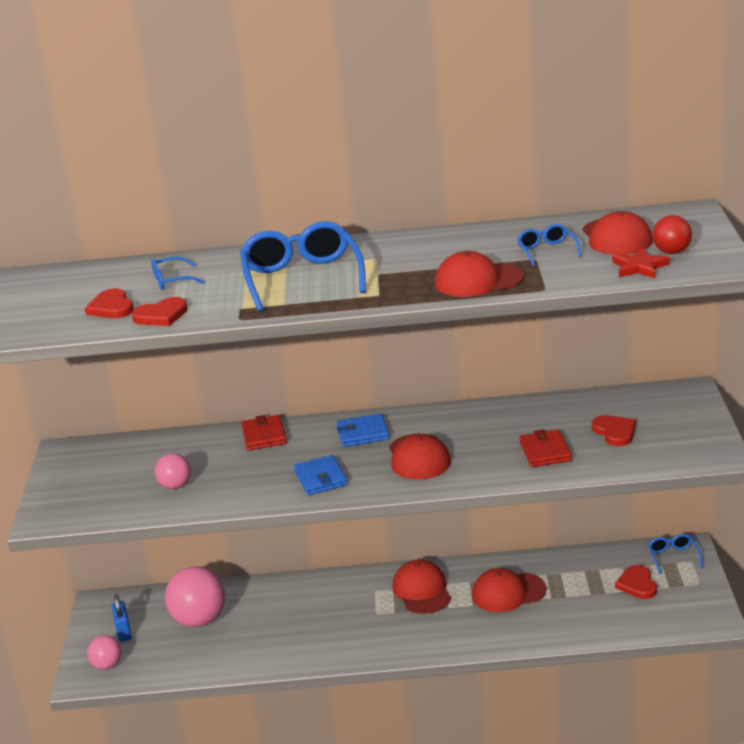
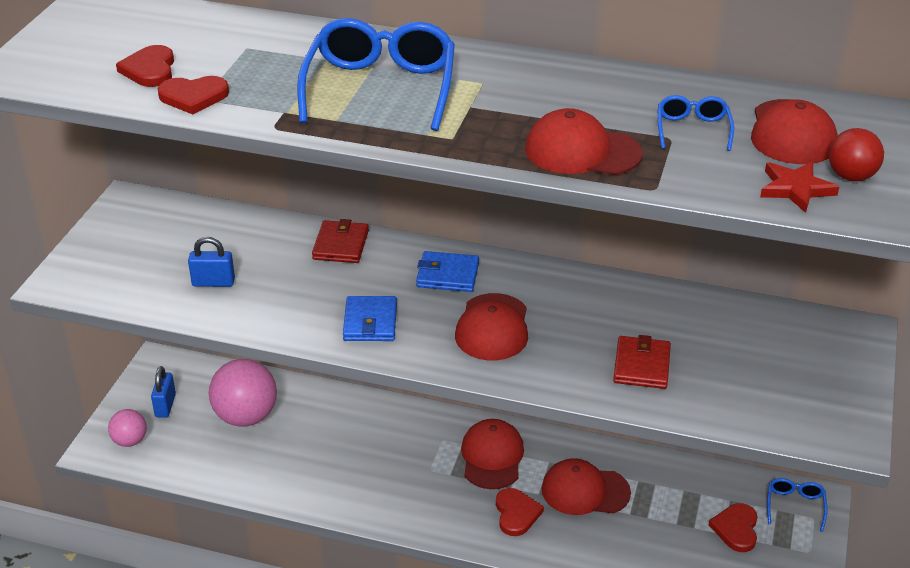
camera: 15 degrees right, 10 degrees up
blue glasses [151,257,205,290] -> none
pink ball [155,453,191,489] -> blue padlock [188,237,235,287]
red heart [592,415,636,446] -> red heart moved to [496,488,544,536]

